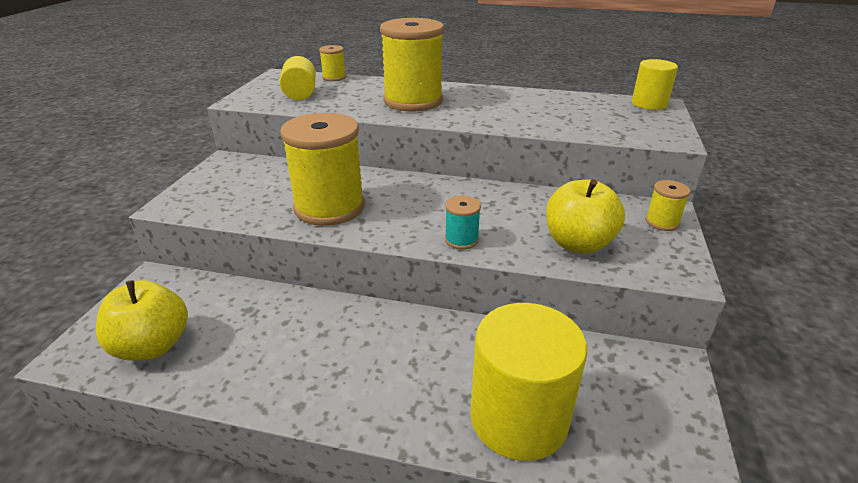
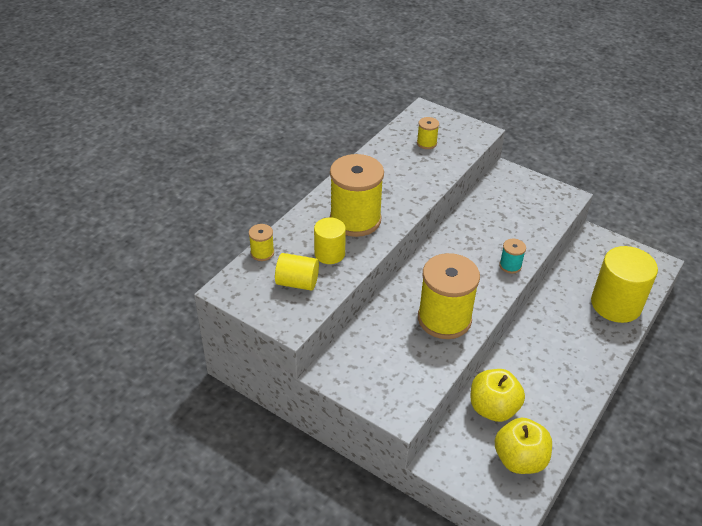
camera: 70 degrees left, 10 degrees up
yellow apple [546,179,625,254] -> yellow apple moved to [470,369,525,422]
yellow cylinder [632,59,678,110] -> yellow cylinder moved to [314,218,346,264]
yellow spool [645,180,690,231] -> yellow spool moved to [417,117,439,149]

